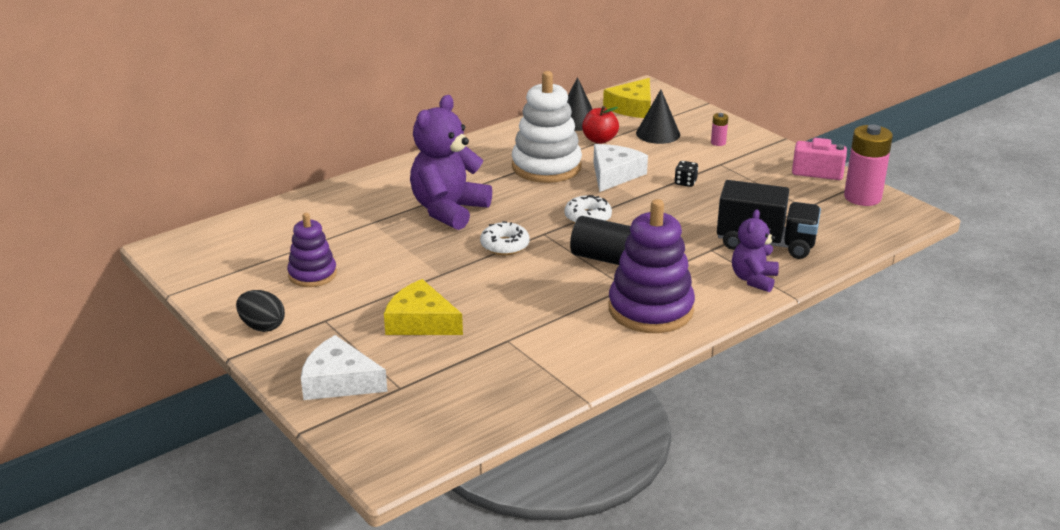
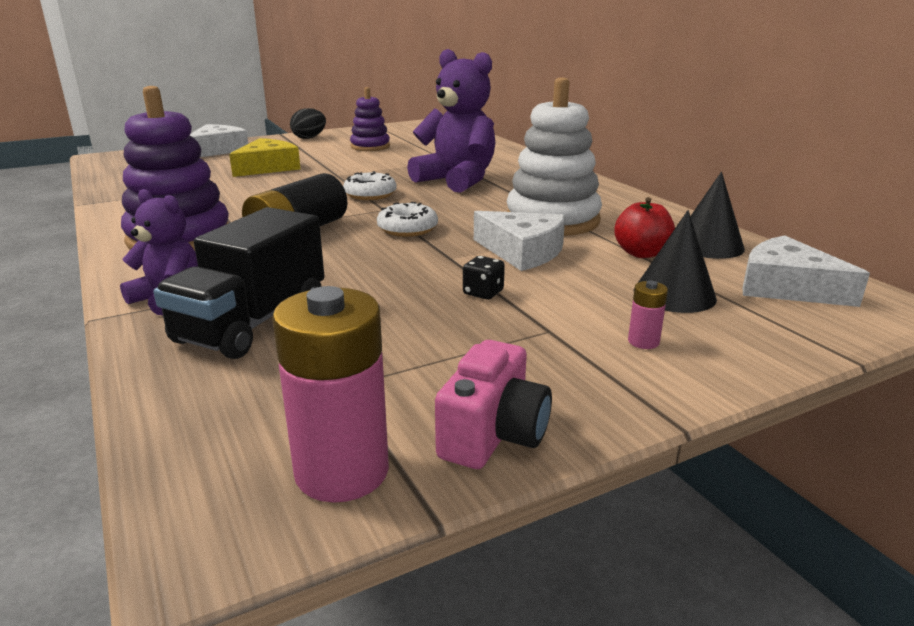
camera: 100 degrees right, 5 degrees down
yellow cheese [603,78,651,118] -> white cheese [742,235,870,307]

